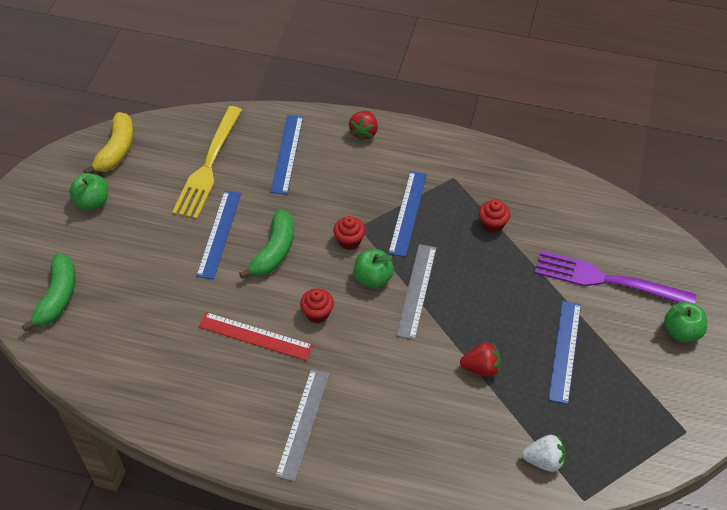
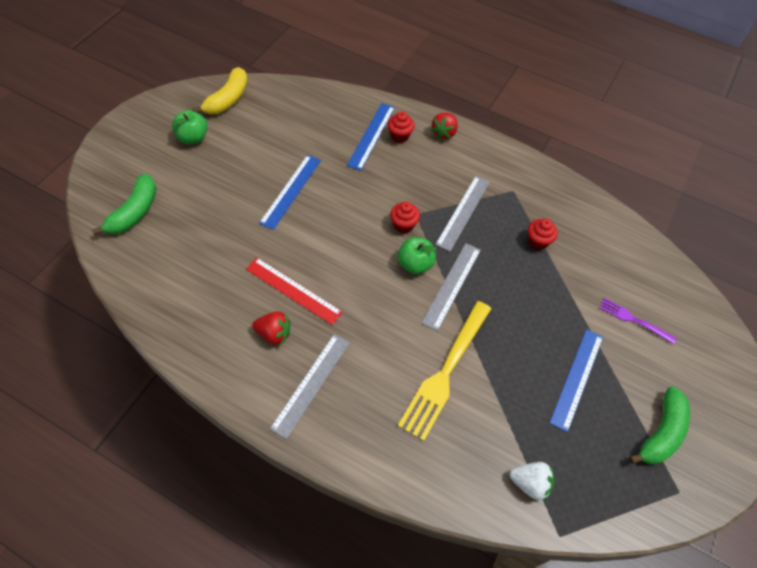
camera: 10 degrees right, 5 degrees up
yellow fork [172,106,242,219] -> yellow fork moved to [398,301,491,441]
green banana [239,209,294,279] -> green banana moved to [629,387,690,465]
red cupcake [300,289,334,323] -> red cupcake moved to [388,112,415,143]
blue ruler [388,171,427,257] -> grey ruler [435,176,490,252]
red strawberry [460,342,501,377] -> red strawberry moved to [252,311,291,345]
purple fork [535,251,696,304] -> purple fork [599,298,677,344], size x0.51
green apple [664,302,707,342] -> none

